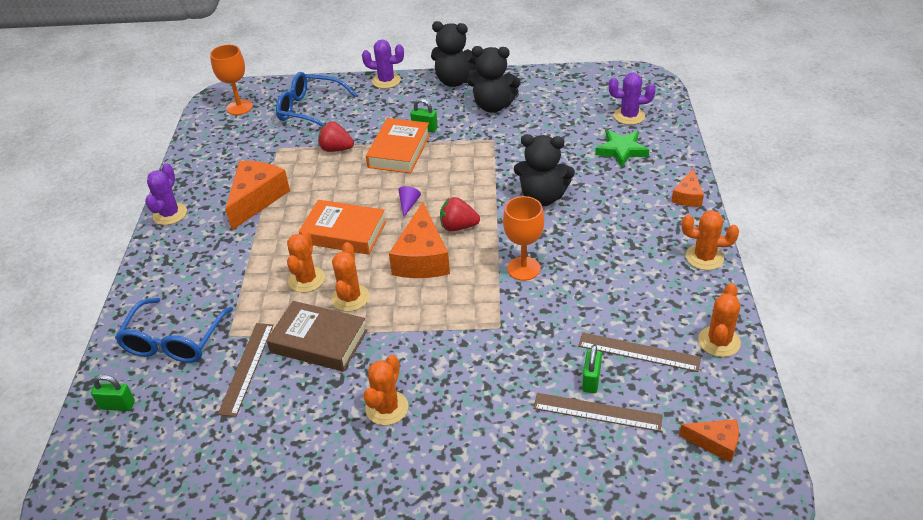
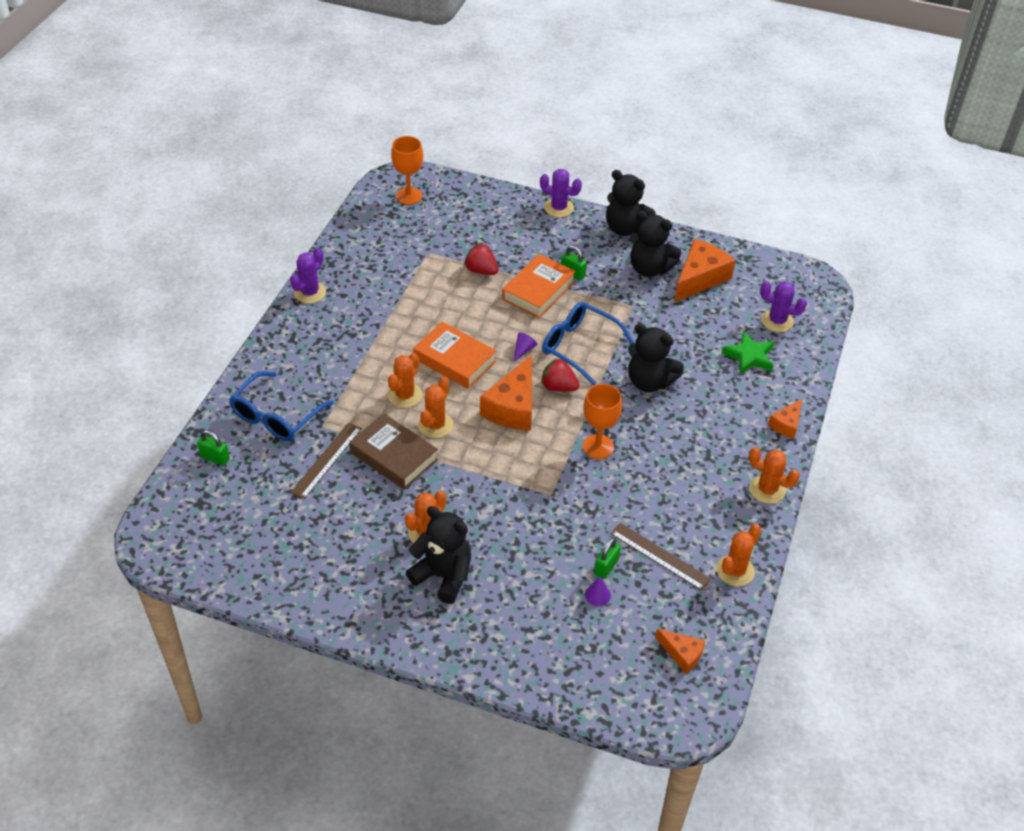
camera: 15 degrees right, 5 degrees up
orange cheese [225,161,290,230] -> orange cheese moved to [674,239,736,302]
blue glasses [276,72,357,127] -> blue glasses moved to [542,302,634,385]
brown ruler [533,393,663,432] -> purple cone [585,577,611,606]
none -> black teddy bear [406,506,471,604]

